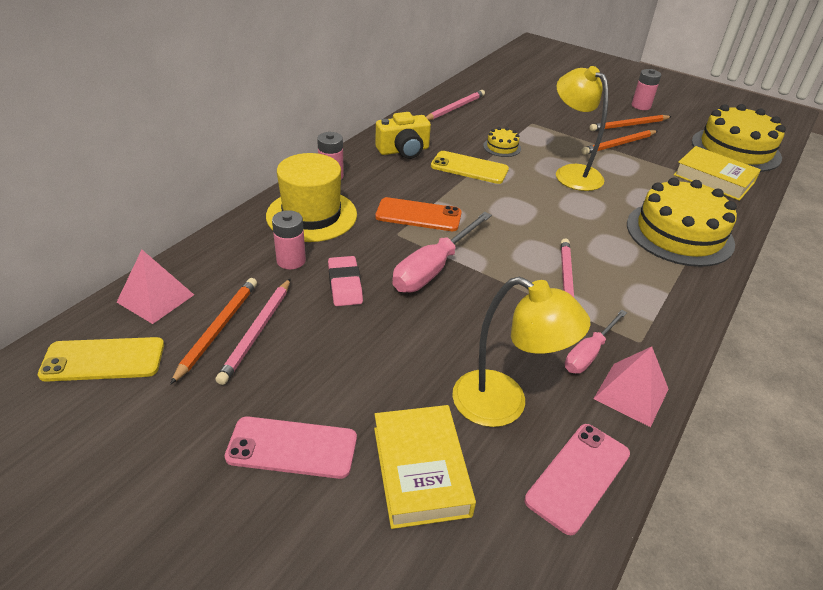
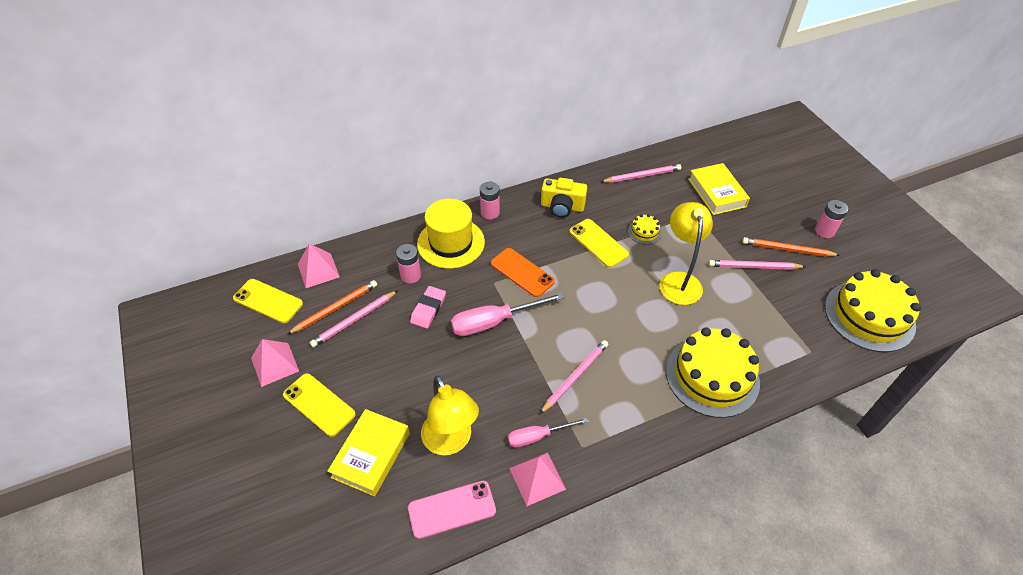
camera: 35 degrees right, 10 degrees up
pink phone [225,416,357,479] -> yellow phone [283,373,356,437]
orange pencil [581,130,657,155] -> pink pencil [708,260,806,270]
yellow book [674,146,761,201] -> yellow book moved to [688,163,750,215]
none -> pink pyramid [251,339,299,387]

